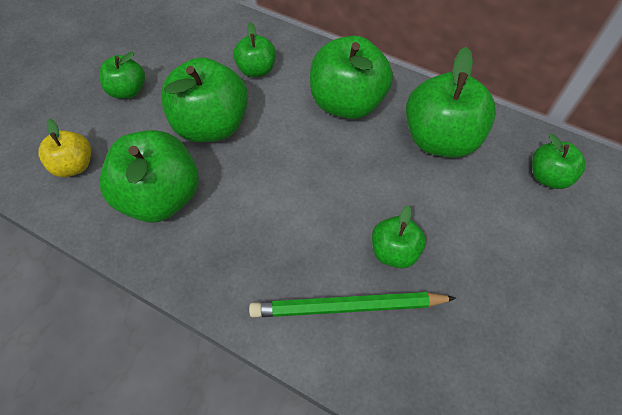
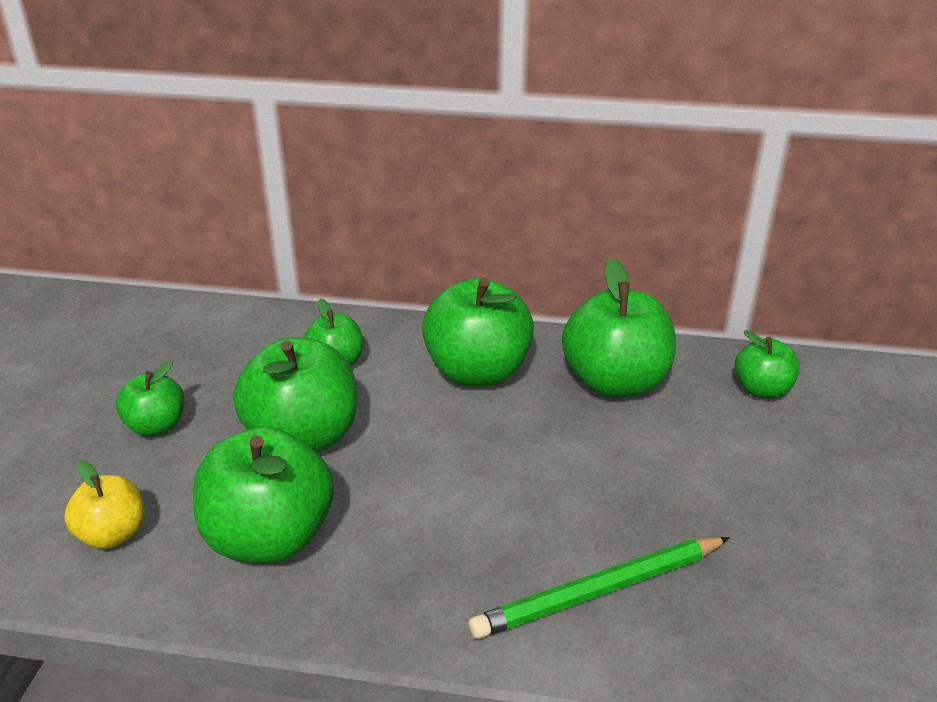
camera: 20 degrees left, 25 degrees down
green apple [372,205,426,268] -> none

